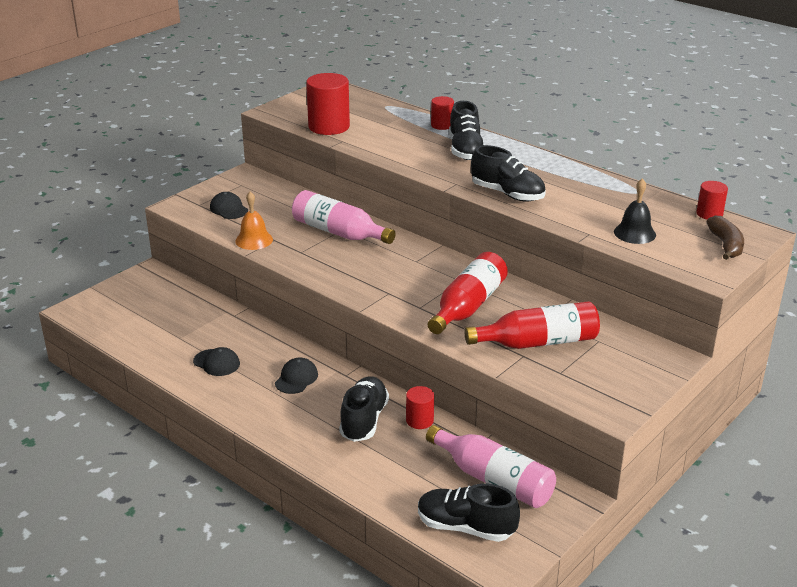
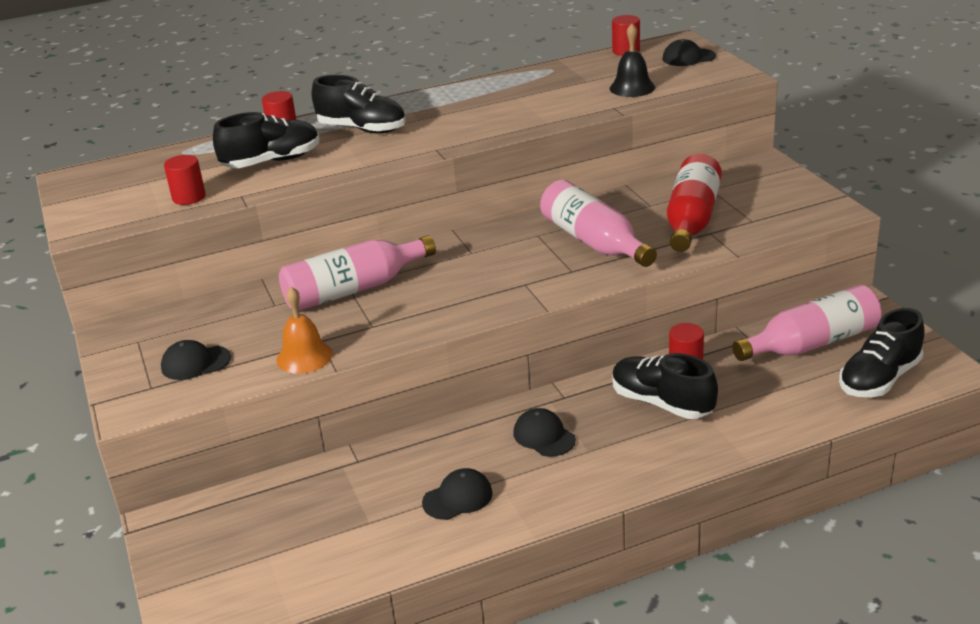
camera: 60 degrees left, 0 degrees up
red cylinder [306,73,350,135] -> red cylinder [164,155,206,205], size x0.54
red bottle [428,252,508,334] -> pink bottle [540,180,657,267]
black shoe [471,145,546,202] -> black shoe moved to [213,112,320,168]
brown banana [706,216,744,260] -> black cap [662,39,716,66]

